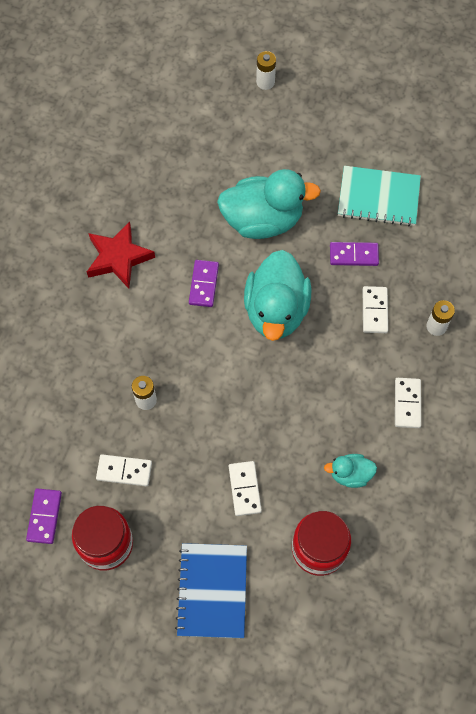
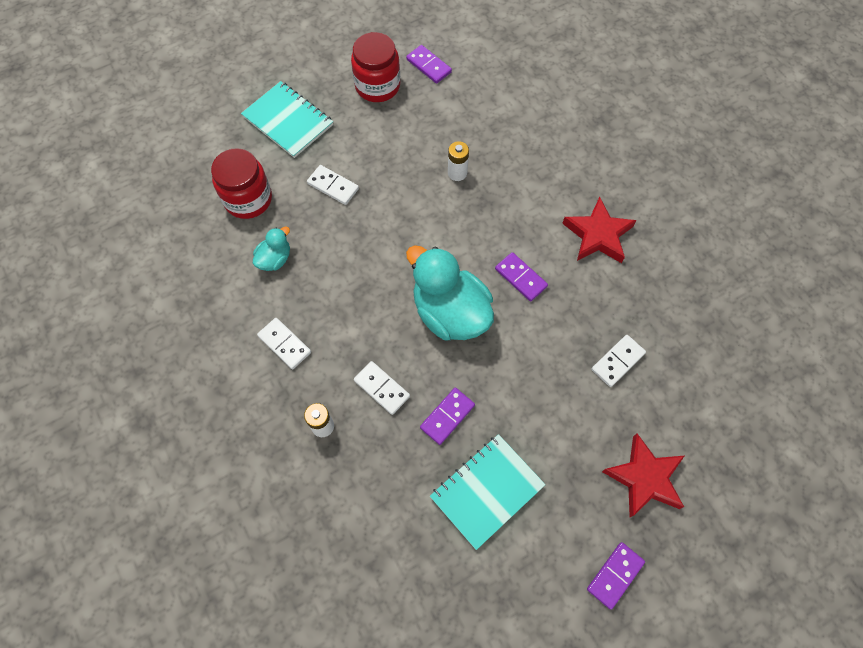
camera: 130 degrees right, 0 degrees up
white domino [96,454,152,486] -> white domino moved to [591,335,646,387]
blue notebook [175,543,247,638] -> turquoise notebook [241,81,333,158]
turquoise duck [217,169,321,239] -> none
white battery [256,51,276,90] -> none
none -> purple domino [587,542,645,610]
none -> red star [602,434,684,517]

